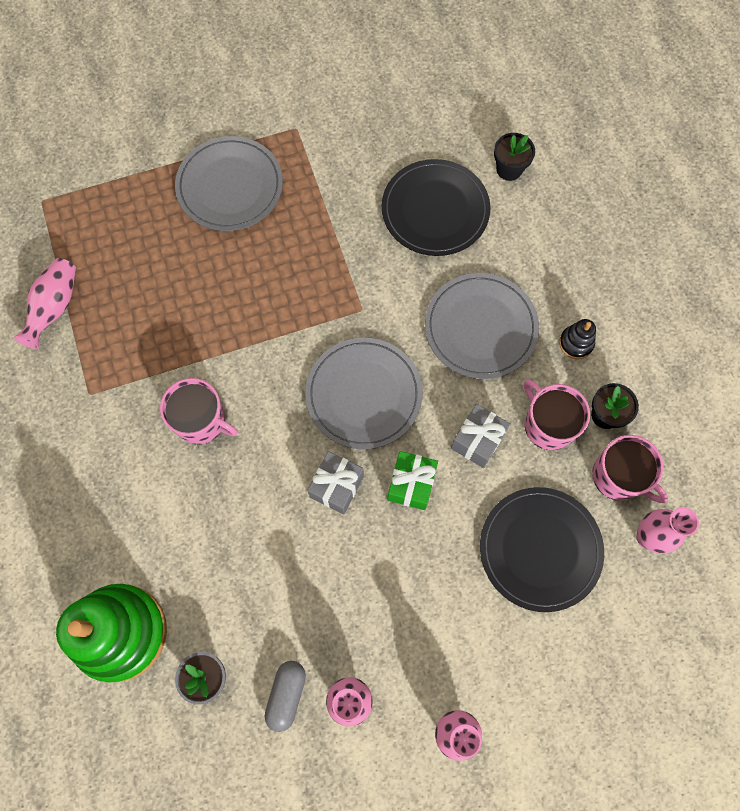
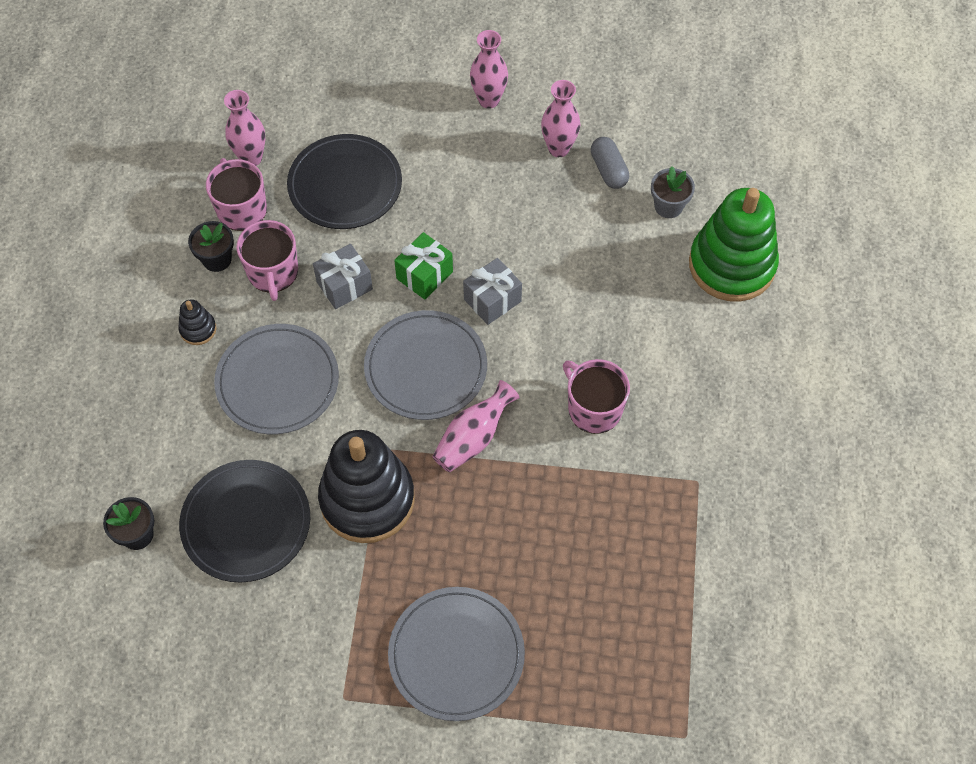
camera: 155 degrees left, 10 degrees down
pink vase [14,258,76,349] -> pink vase moved to [432,380,520,472]
grey capsule [264,661,306,732] -> grey capsule turned 60 degrees counterclockwise [591,137,629,189]
none -> black stacking toy [318,430,415,543]

